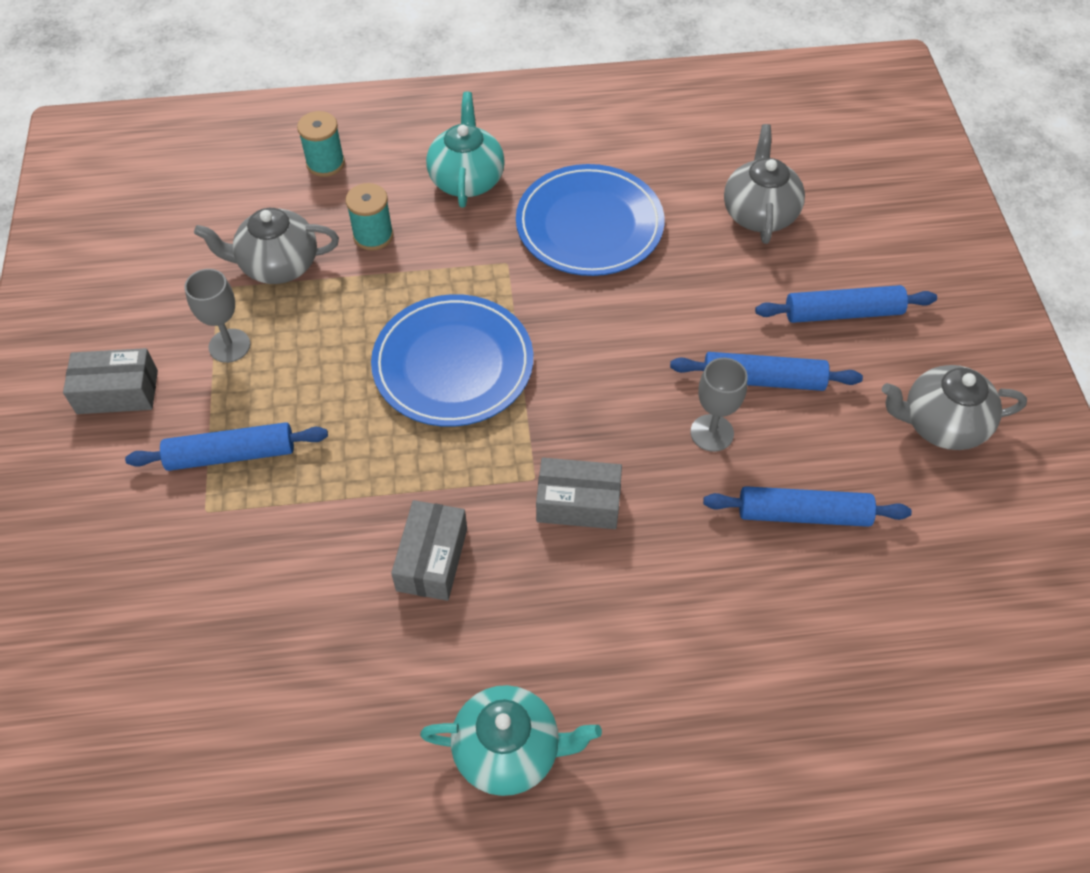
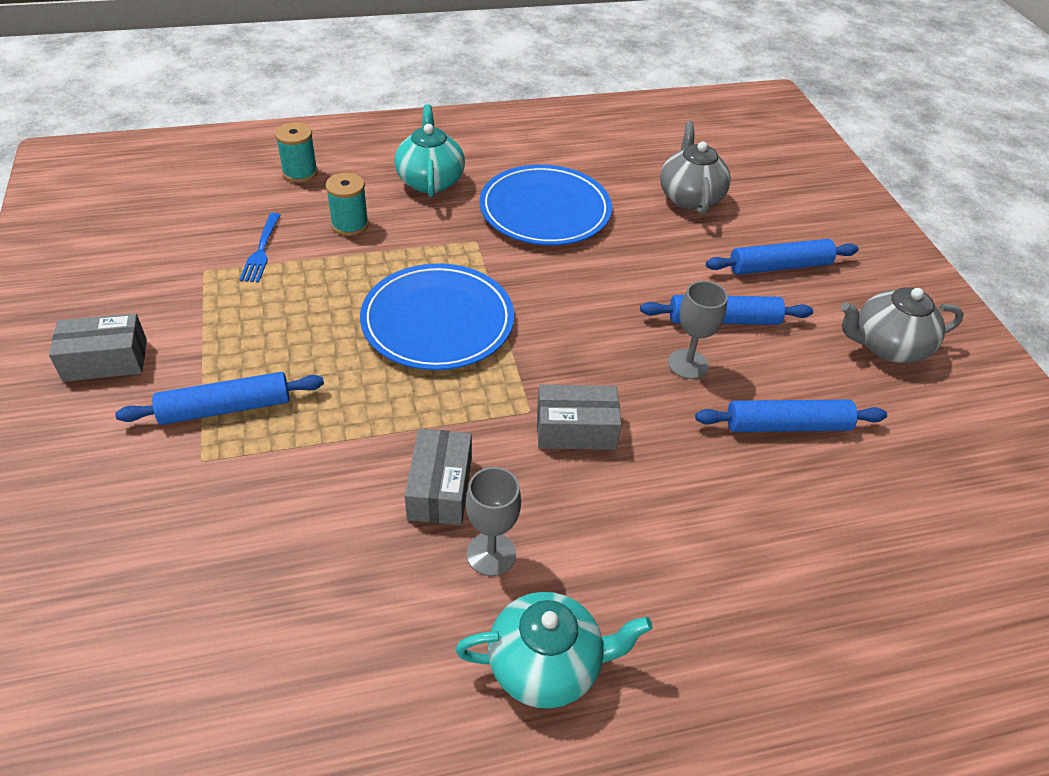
camera: 10 degrees left, 10 degrees down
grey goblet [185,269,250,363] -> grey goblet moved to [466,467,521,576]
grey teapot [194,208,339,284] -> blue fork [239,213,280,282]

